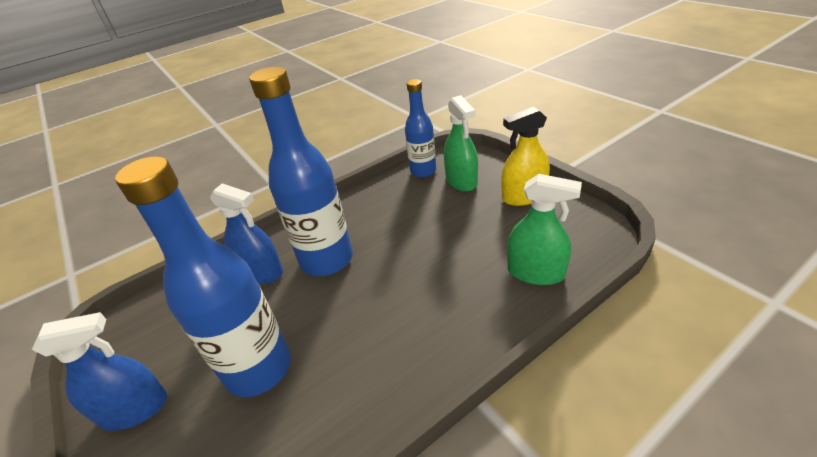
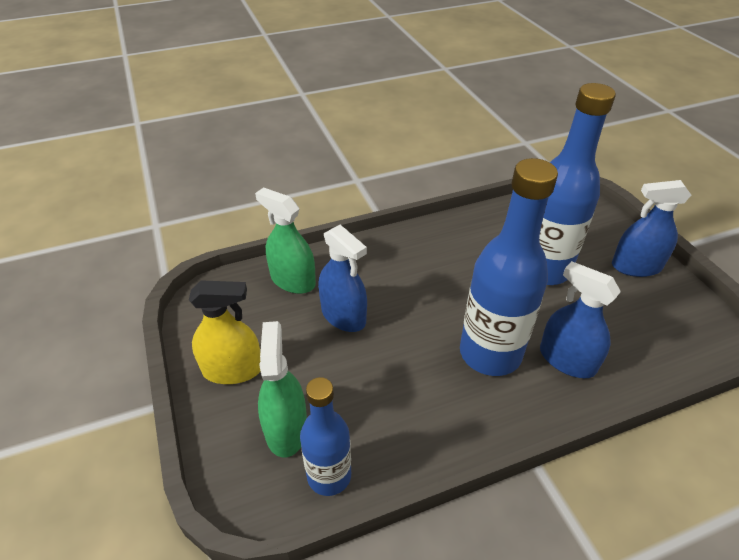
camera: 170 degrees left, 5 degrees up
none -> blue spray bottle [318,225,367,332]

